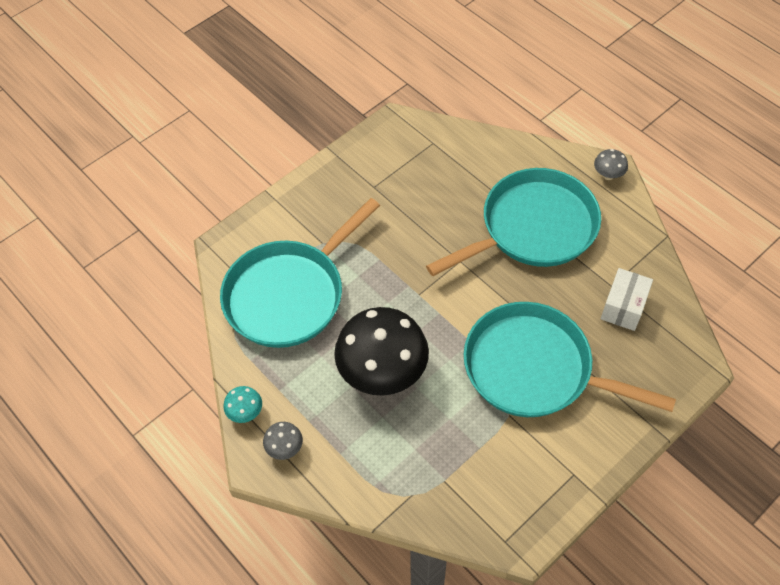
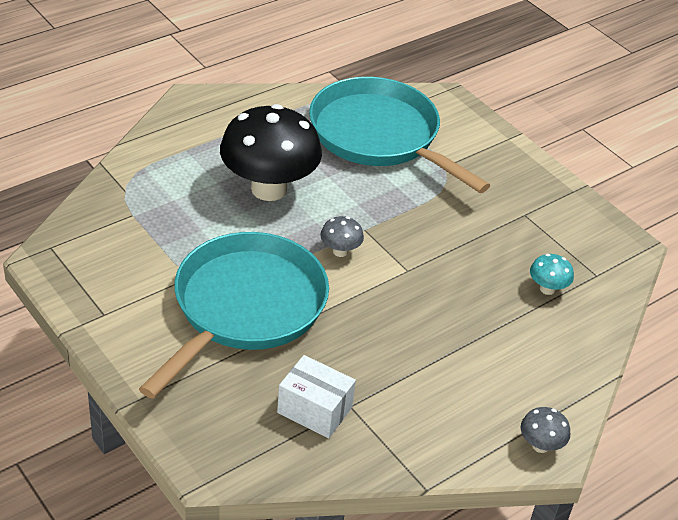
camera: 90 degrees right, 15 degrees down
turquoise mushroom [223,386,262,423] -> turquoise mushroom moved to [530,254,574,295]
grey mushroom [263,422,303,460] -> grey mushroom moved to [320,216,364,257]
turquoise pan [426,168,601,276] -> none

